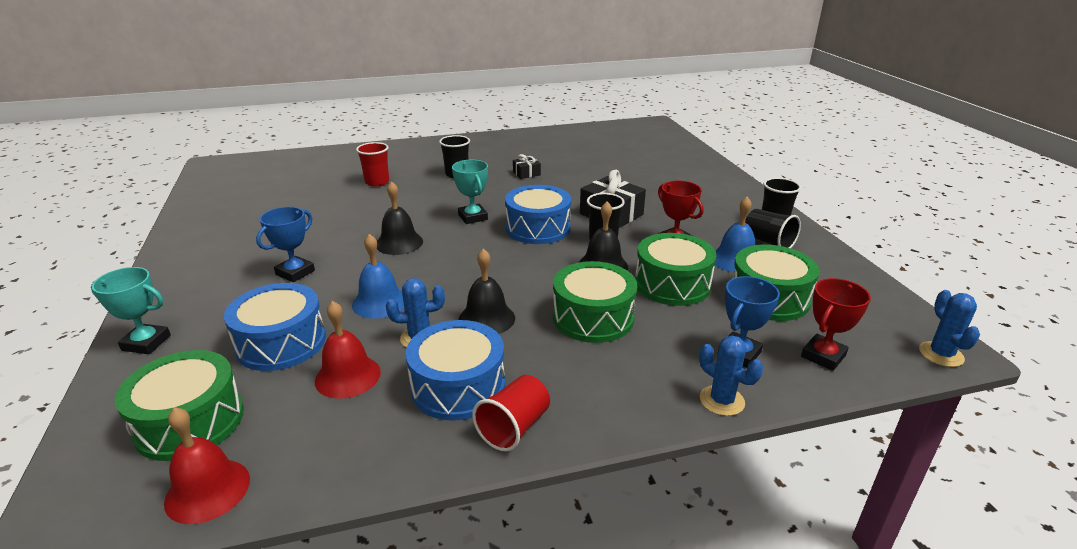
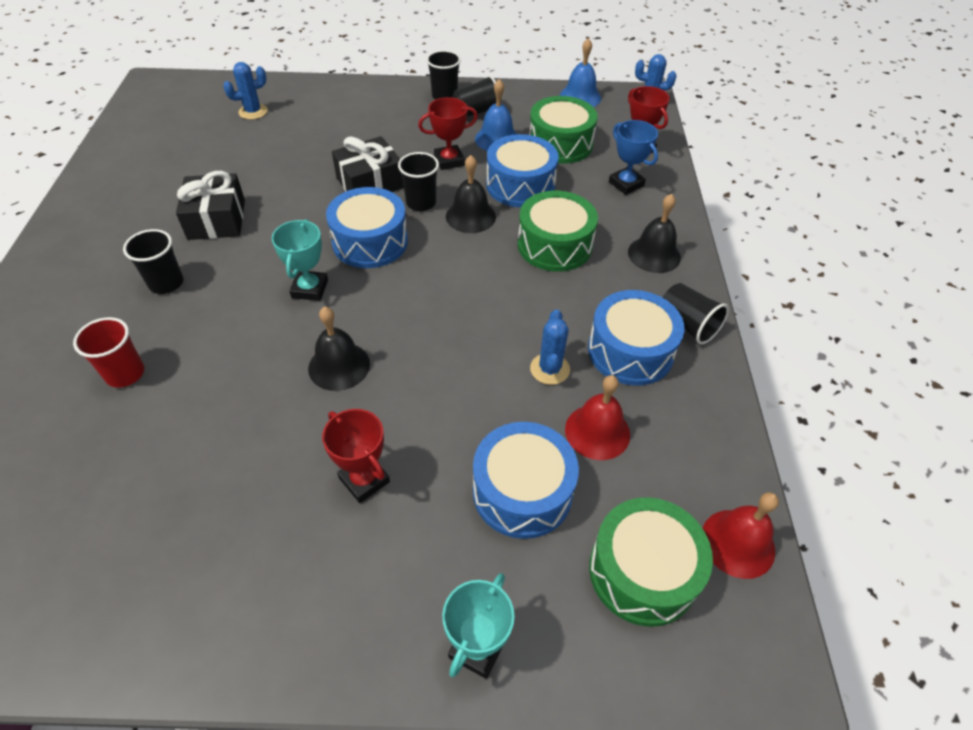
camera: 75 degrees left, 20 degrees up
blue trophy [256,207,315,282] -> red trophy [322,409,390,503]
blue bell [352,234,404,319] -> blue bell moved to [560,38,601,107]
turquoise trophy [452,160,488,224] -> turquoise trophy turned 75 degrees counterclockwise [272,219,328,301]
black bell [459,249,515,334] -> black bell moved to [628,194,681,273]
red cup [472,375,550,452] -> black cup [663,283,729,344]
black gift [513,154,541,179] -> black gift [176,171,245,240], size x1.92
green drum [635,233,717,306] -> blue drum [486,134,559,207]
blue cactus [699,335,763,416] -> blue cactus moved to [223,62,268,120]

